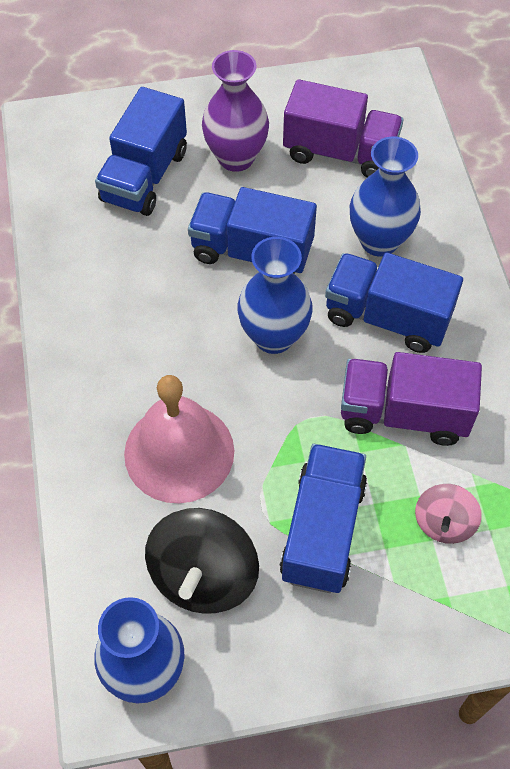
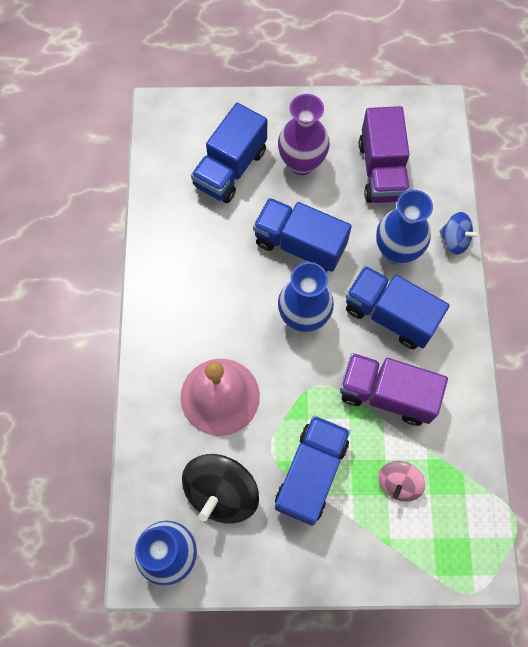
camera: 10 degrees right, 10 degrees up
purple truck [283,79,403,178] -> purple truck turned 60 degrees clockwise [359,106,410,203]
none -> blue spinning top [439,212,480,255]

